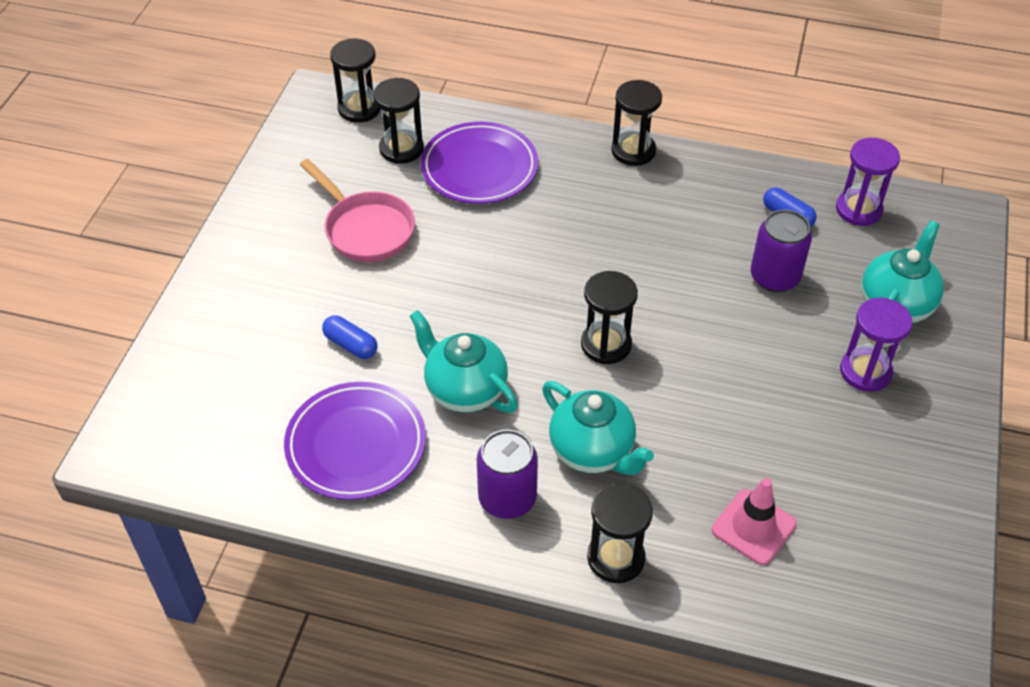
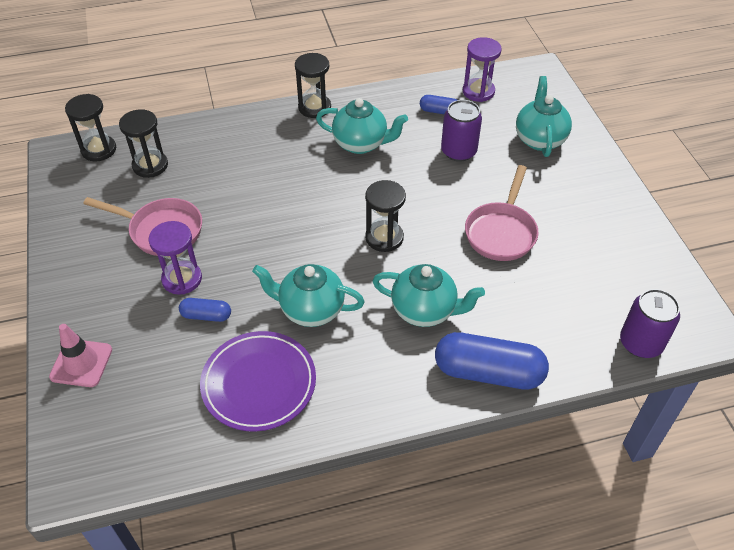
camera: 30 degrees left, 0 degrees up
purple plate [421,122,538,204] -> none
purple can [477,429,538,519] -> purple can moved to [620,289,680,358]
black hourglass [587,483,653,583] -> blue capsule [435,332,549,390]
pink traffic cone [712,478,796,565] -> pink traffic cone moved to [49,324,112,387]
purple hourglass [840,298,912,392] -> purple hourglass moved to [148,221,202,295]
none -> turquoise teapot [316,98,408,154]
none -> pink pan [465,165,539,261]

